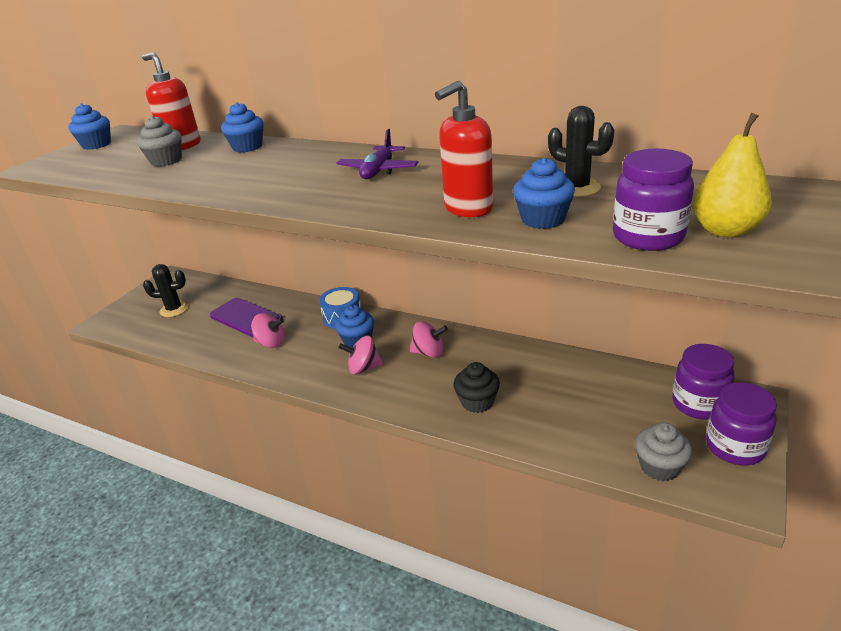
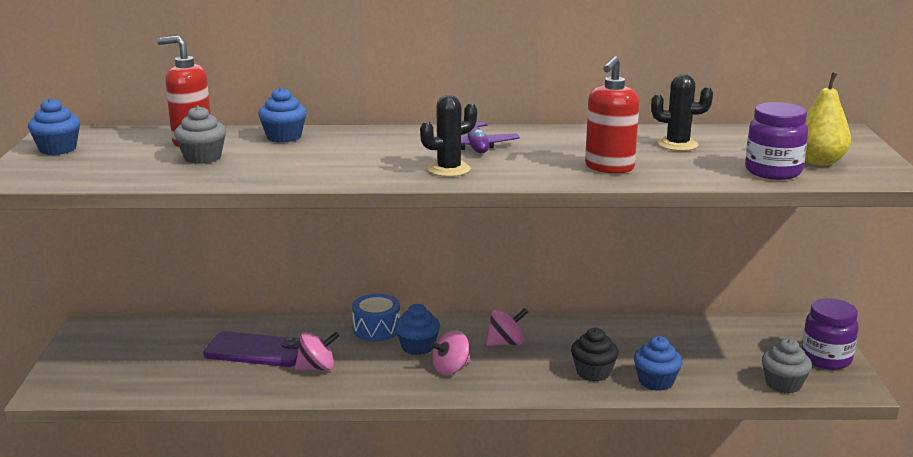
camera: 30 degrees left, 10 degrees down
black cactus [143,264,189,317] -> black cactus moved to [420,95,477,177]
blue cupcake [513,157,575,229] -> blue cupcake moved to [634,336,682,391]
purple jar [672,344,735,419] -> none

